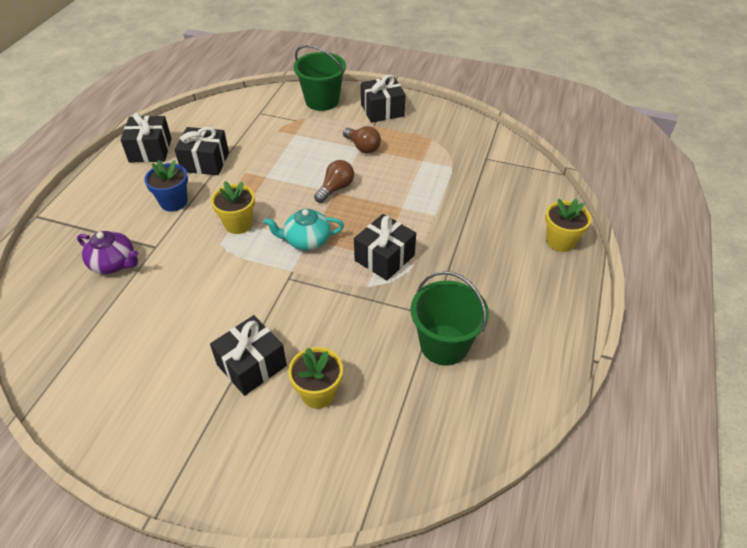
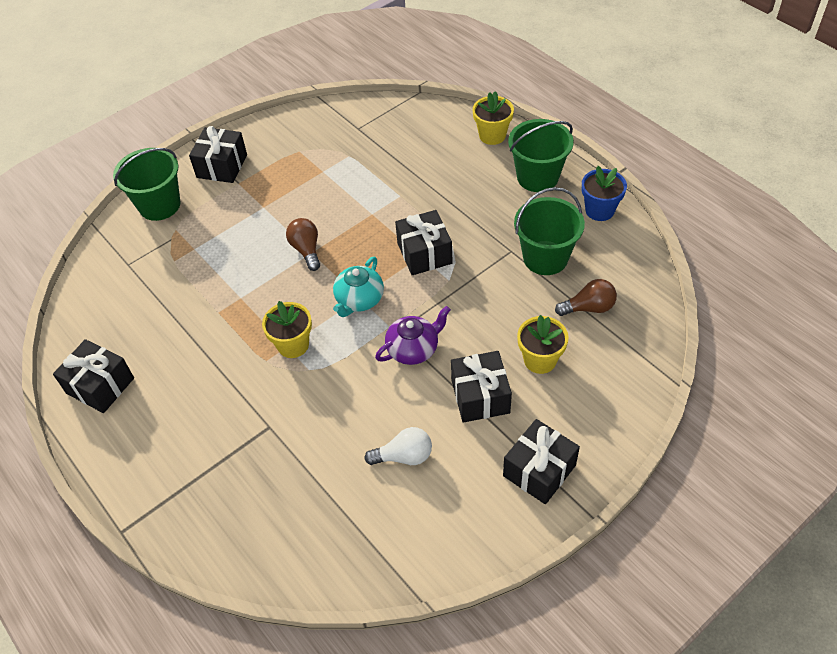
camera: 55 degrees left, 5 degrees up
purple teapot [77,231,138,274] -> purple teapot moved to [375,306,451,365]
blue flower pot [144,160,188,212] -> blue flower pot moved to [582,166,627,221]
black gift [174,127,229,175] -> black gift moved to [503,419,580,504]
brown light bulb [343,126,381,153] -> brown light bulb moved to [555,279,617,316]
none -> white light bulb [365,427,432,465]
none -> green bucket [508,119,574,192]

